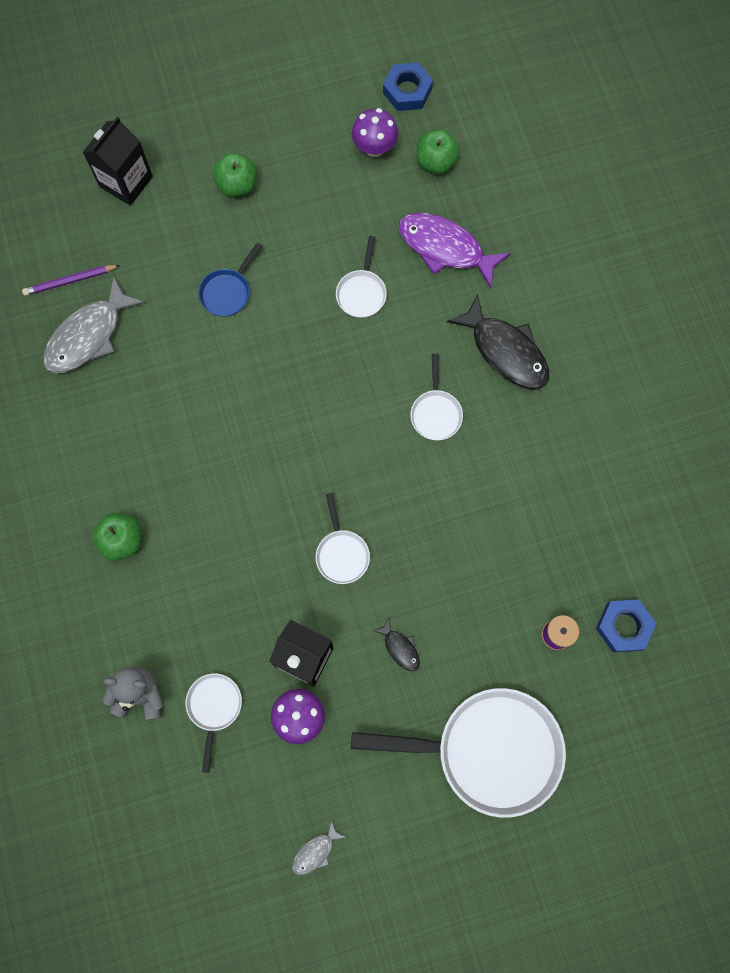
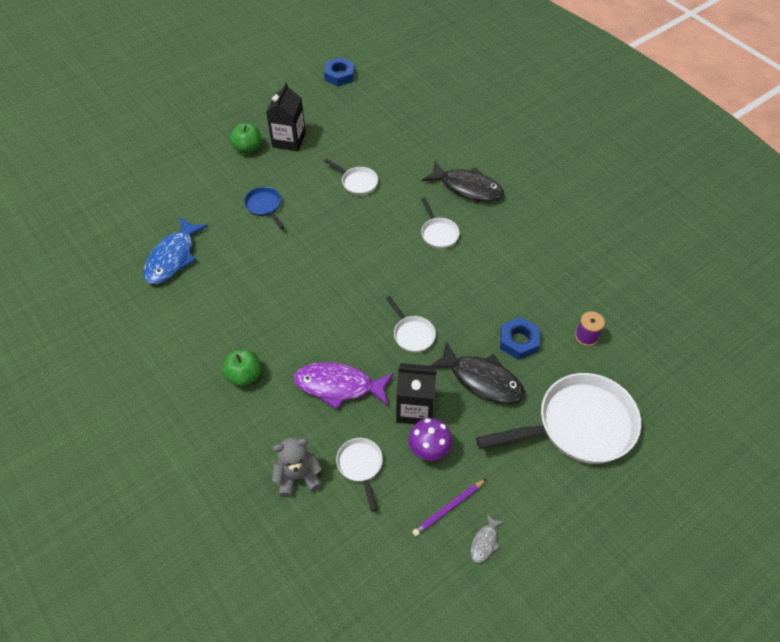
camera: 20 degrees left, 20 degrees down
purple pencil [22,265,120,296] -> purple pencil moved to [412,479,486,536]
grey fish [43,276,145,374] -> blue fish [143,217,208,284]
black carton [83,117,153,206] -> black carton moved to [266,82,306,151]
blue pan [199,242,262,317] -> blue pan turned 135 degrees clockwise [244,187,284,229]
white pan [336,236,387,318] -> white pan turned 45 degrees counterclockwise [324,158,378,195]
purple mushroom [352,108,399,157] -> none
black fish [373,618,420,671] -> black fish [430,341,525,404], size x2.15
purple fish [398,213,510,288] -> purple fish moved to [294,362,394,410]
green apple [416,130,460,174] -> none
blue nut [596,600,656,653] -> blue nut moved to [500,317,540,360]

